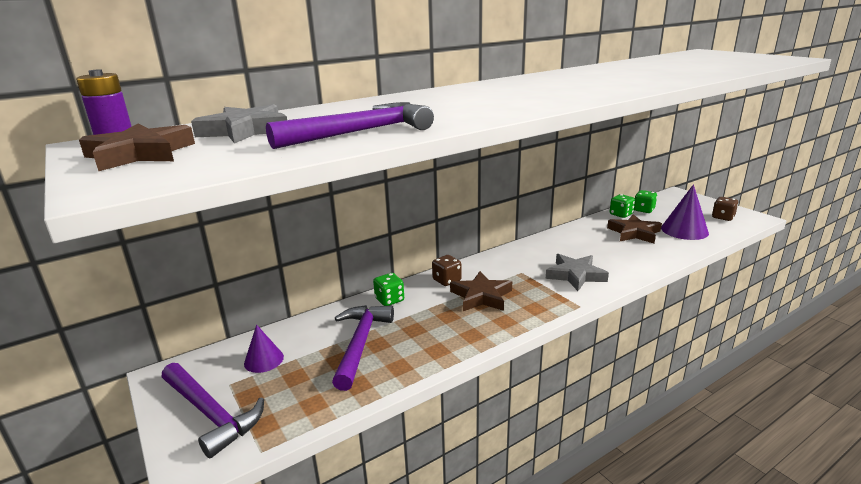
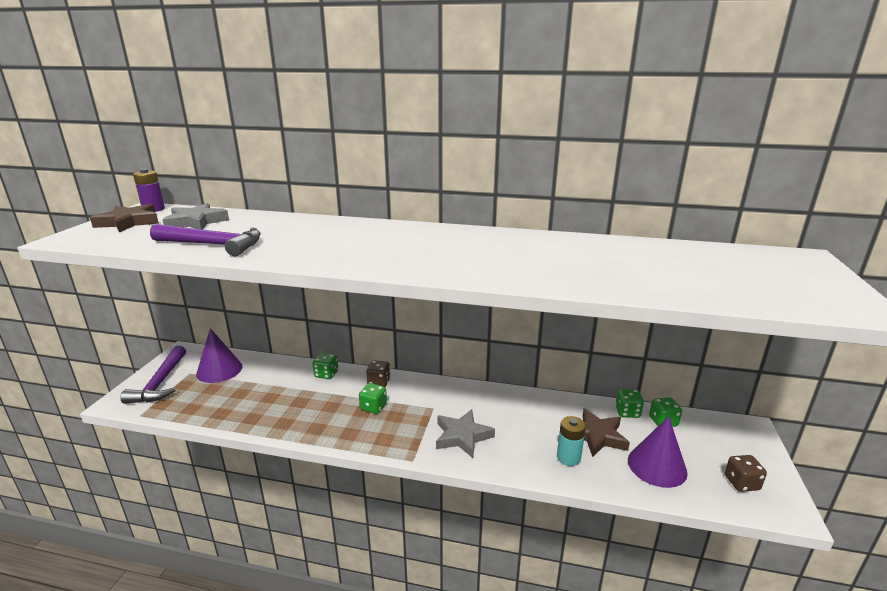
camera: 45 degrees right, 0 degrees up
purple cone [244,325,284,373] -> purple cone [196,328,243,383], size x1.65
purple hammer [332,305,394,391] -> none
brown star [450,271,512,311] -> green dice [359,383,387,414]
none -> turquoise battery [557,416,586,466]

